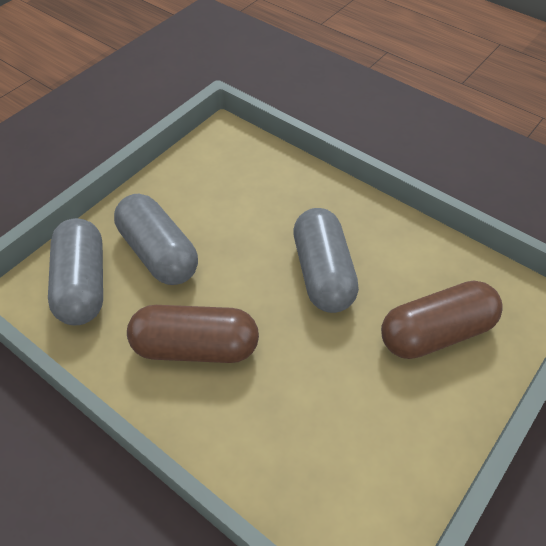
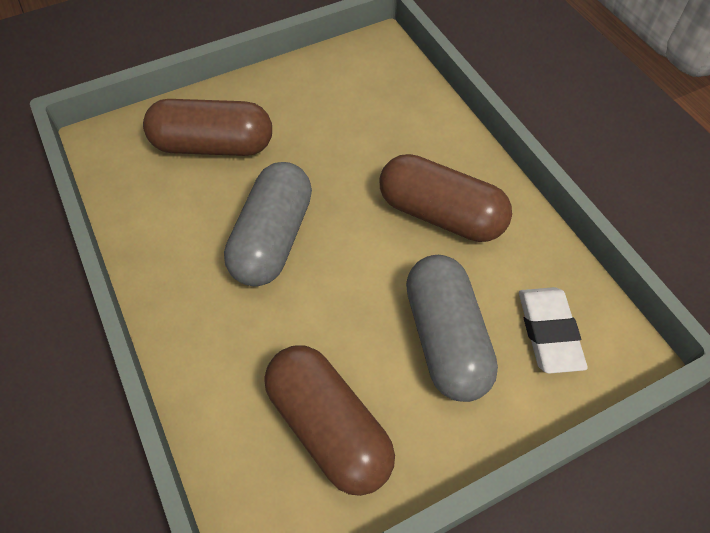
camera: 155 degrees left, 5 degrees up
grey capsule [48,218,103,325] -> white eraser [519,287,588,374]
none -> brown capsule [265,345,395,496]

